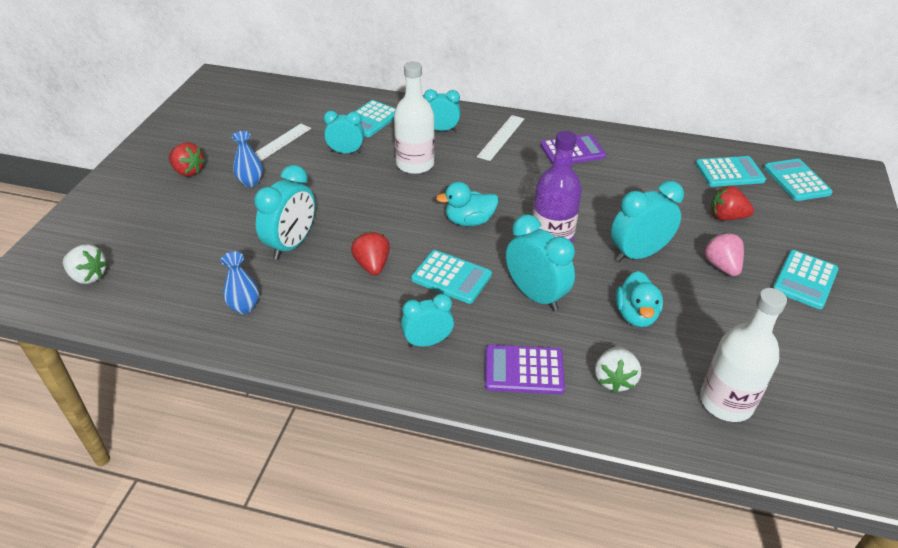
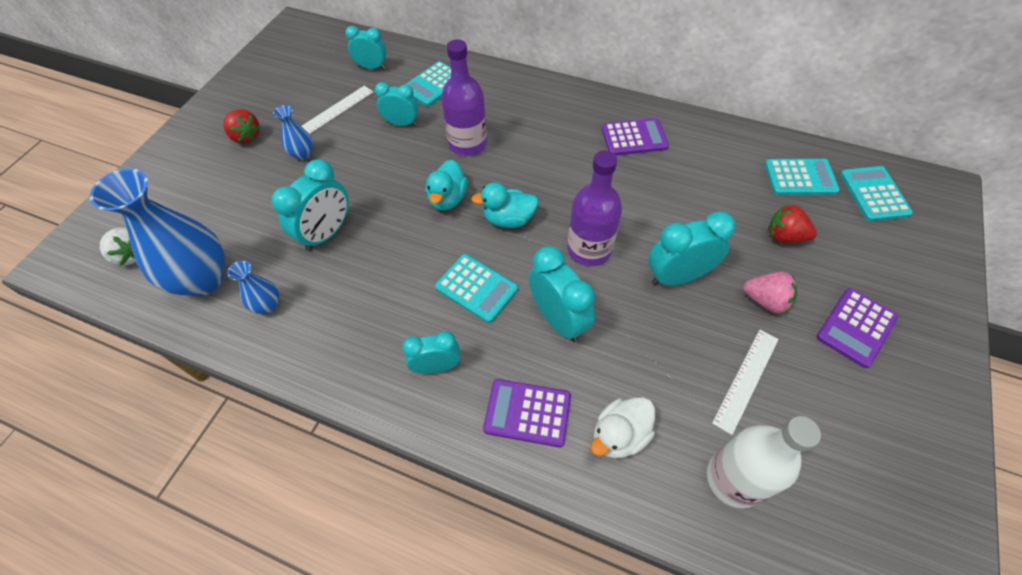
camera: 10 degrees right, 15 degrees up
red strawberry [351,231,390,276] -> none
white bottle [394,62,435,174] -> purple bottle [441,39,487,156]
turquoise clock [424,89,460,131] -> turquoise clock moved to [345,26,387,69]
white ruler [477,115,524,161] -> white ruler moved to [712,330,779,435]
white strawberry [595,347,641,393] -> white duck [591,397,655,458]
turquoise duck [615,271,663,327] -> turquoise duck moved to [426,160,468,210]
pink strawberry [704,232,744,276] -> pink strawberry turned 120 degrees clockwise [743,272,797,313]
turquoise calculator [773,250,839,309] -> purple calculator [816,288,898,368]
none -> blue vase [90,168,225,296]

